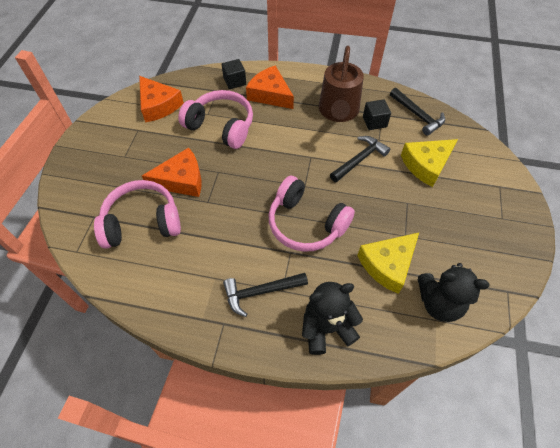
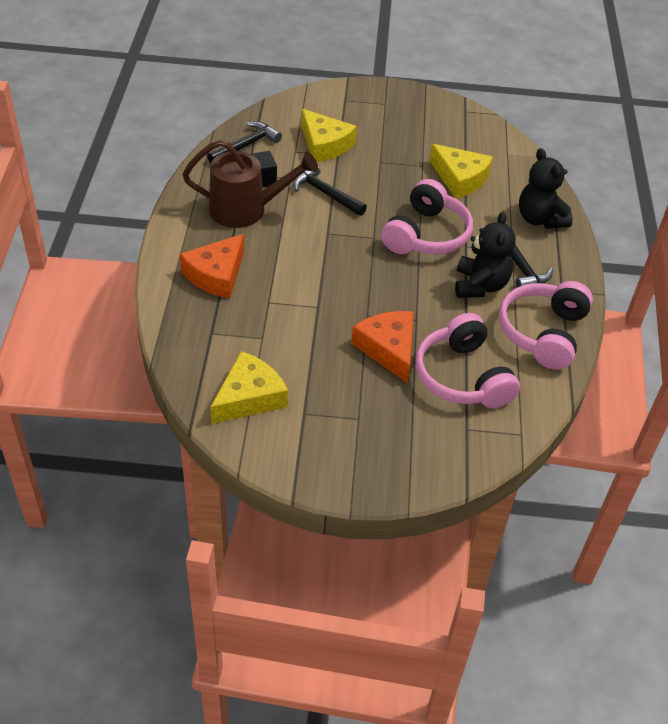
camera: 100 degrees left, 10 degrees down
orange cheese [139,76,184,123] -> yellow cheese [210,351,288,424]
pink headphones [178,90,253,149] -> pink headphones moved to [499,281,593,370]
black cube [222,59,246,89] -> none
black teddy bear [418,263,489,322] -> black teddy bear moved to [455,212,516,298]

